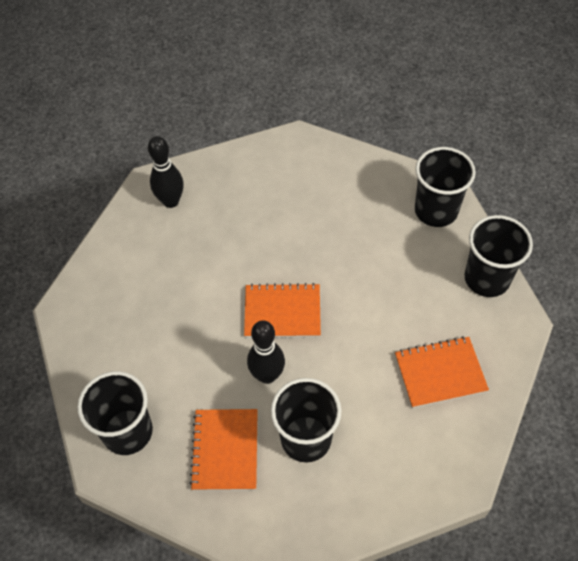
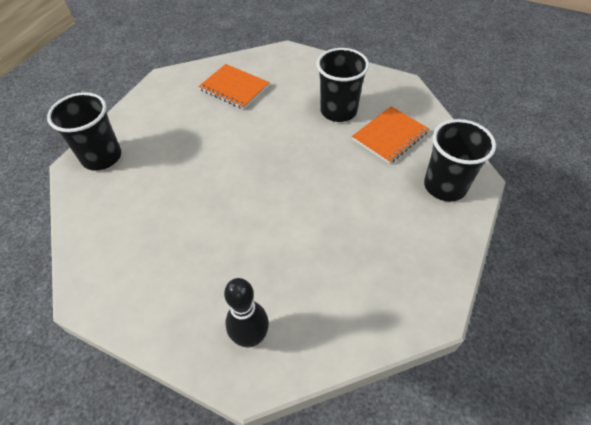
camera: 135 degrees left, 5 degrees down
orange notebook [244,283,321,338] -> none
black bowling pin [247,320,285,384] -> none
black cup [465,215,533,297] -> none

